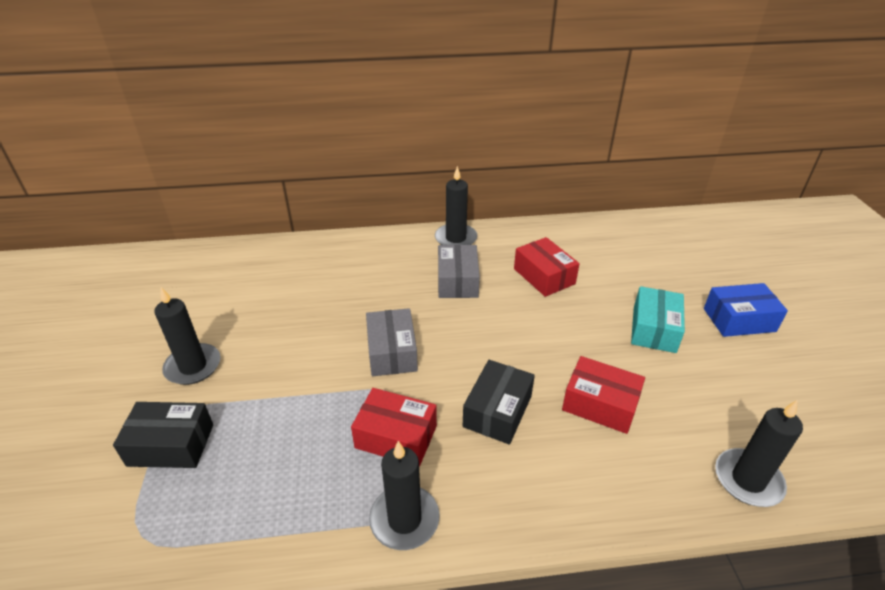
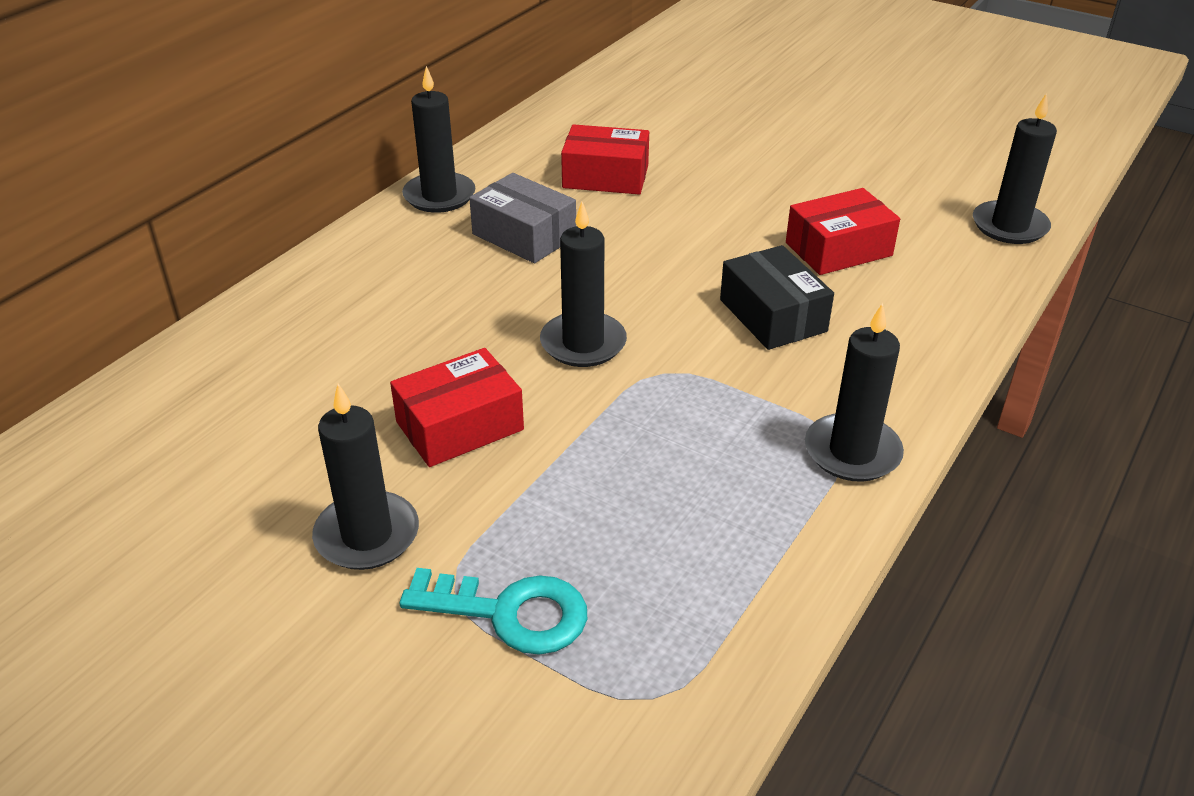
camera: 50 degrees left, 0 degrees up
black box [113,402,213,468] -> turquoise key [399,568,587,655]
red box [351,388,437,467] -> red box moved to [390,348,524,467]
grey box [366,308,418,376] -> black candle [540,202,627,367]
turquoise box [631,286,685,353] -> none
blue box [704,283,788,337] -> none

